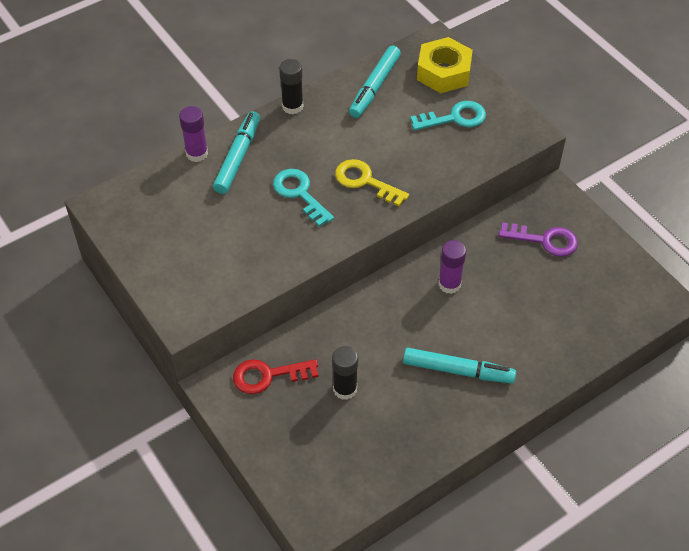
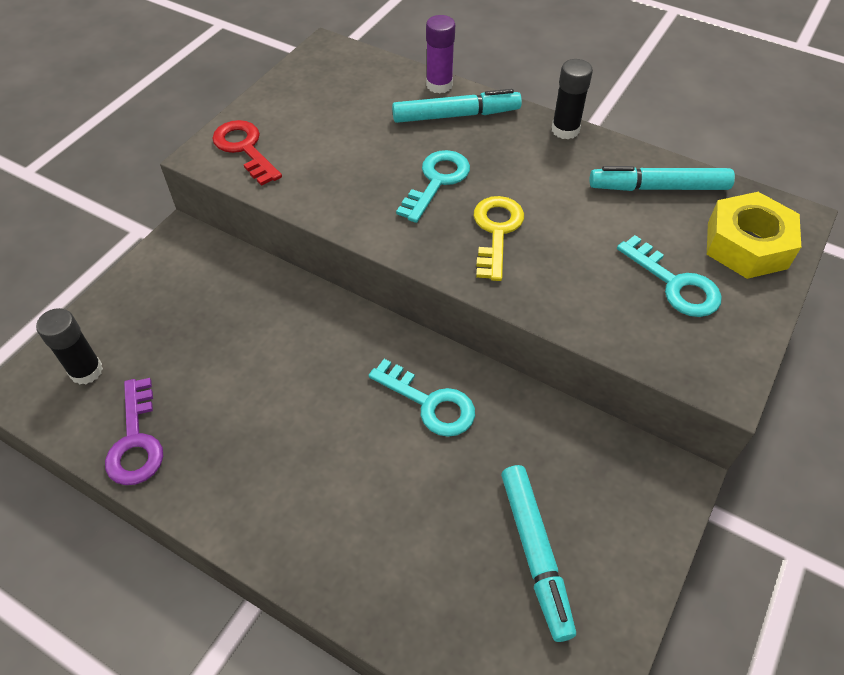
camera: 65 degrees right, 0 degrees up
red key [233,359,319,394] -> red key moved to [212,120,282,186]
black glue stick [332,346,358,400] -> black glue stick moved to [36,308,103,385]
turquoise marker [403,348,516,383] -> turquoise marker moved to [501,465,576,642]
purple glue stick [438,240,466,294] -> turquoise key [368,359,475,437]
purple key [498,222,578,257] -> purple key moved to [105,378,163,485]

